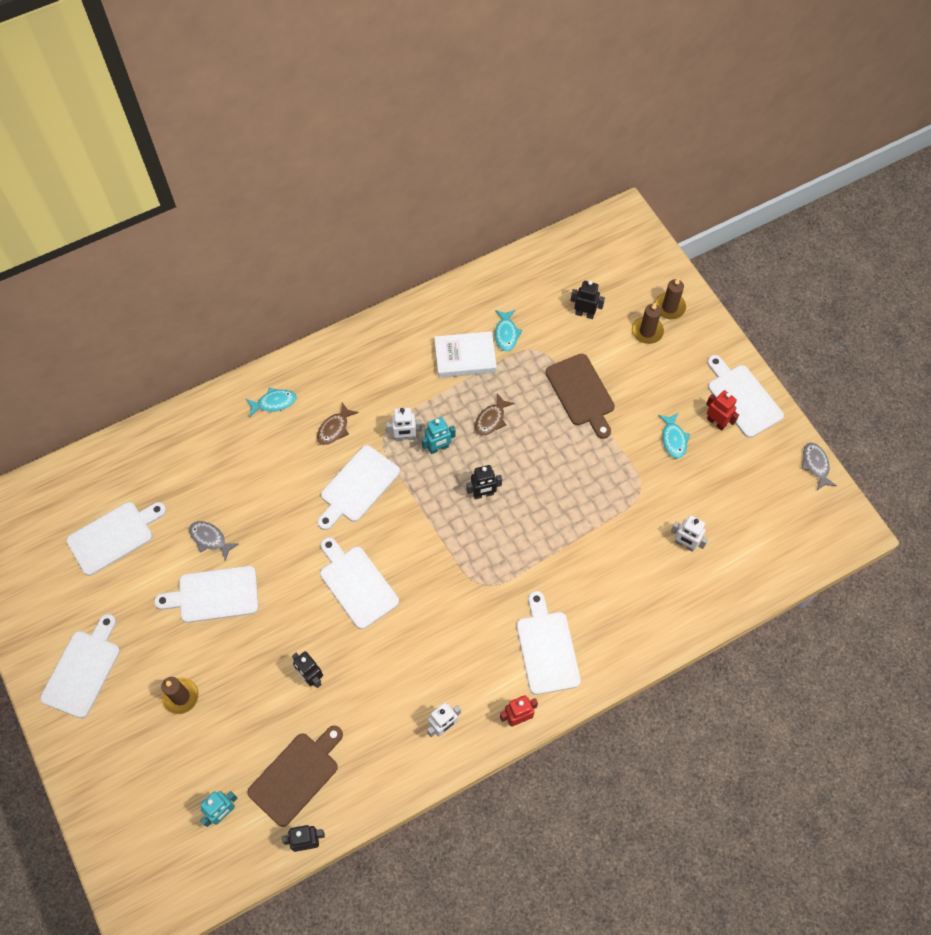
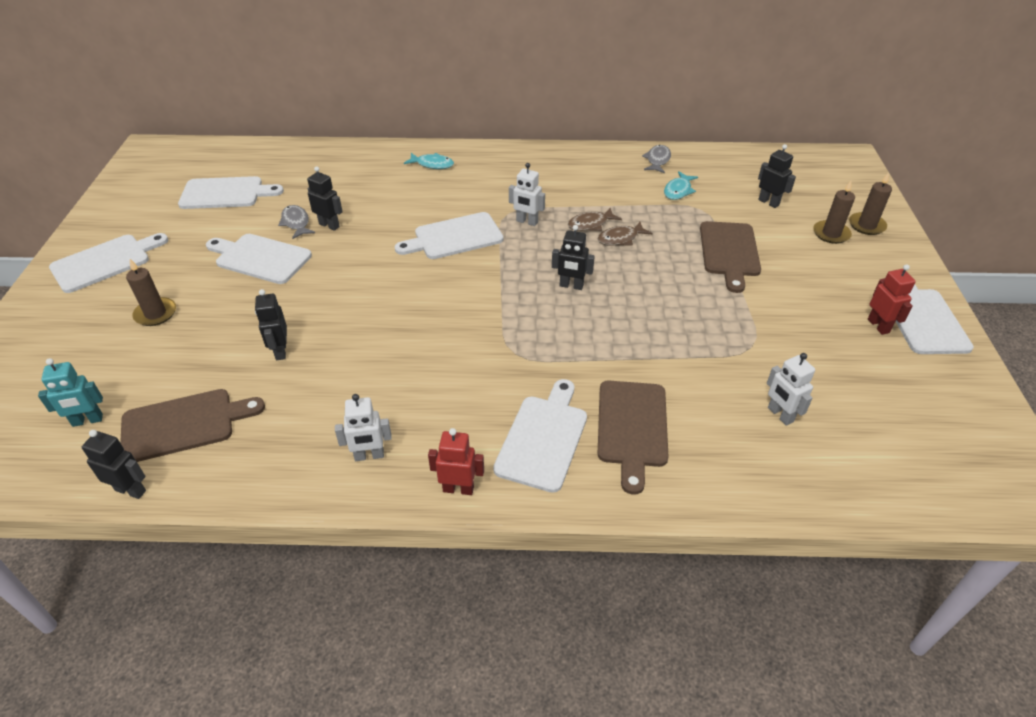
camera: 30 degrees right, 20 degrees down
brown fish [317,403,359,445] -> brown fish moved to [568,208,622,231]
white cutting board [320,537,399,629] -> none
turquoise robot [421,417,456,454] -> none
white book [434,331,497,378] -> none
turquoise fish [658,413,690,459] -> none
grey fish [801,443,837,490] -> grey fish moved to [642,145,671,173]
none -> black robot [307,166,343,231]
none -> brown cutting board [598,381,669,495]

